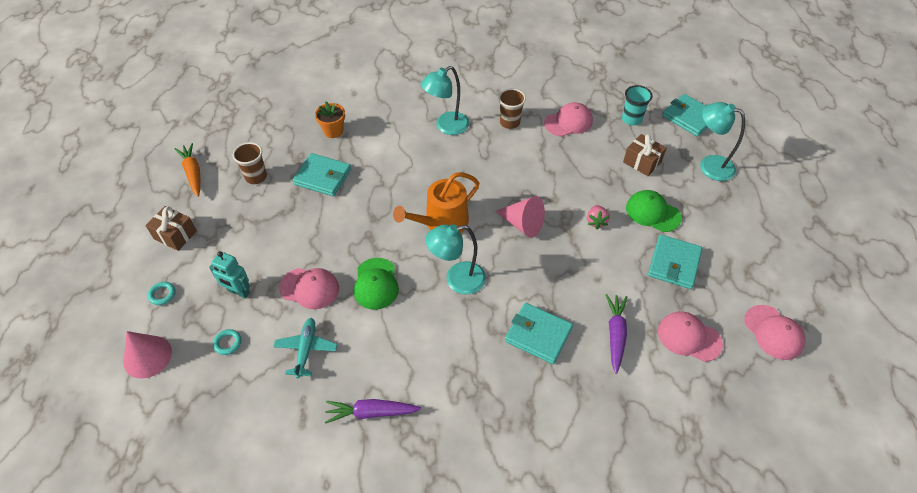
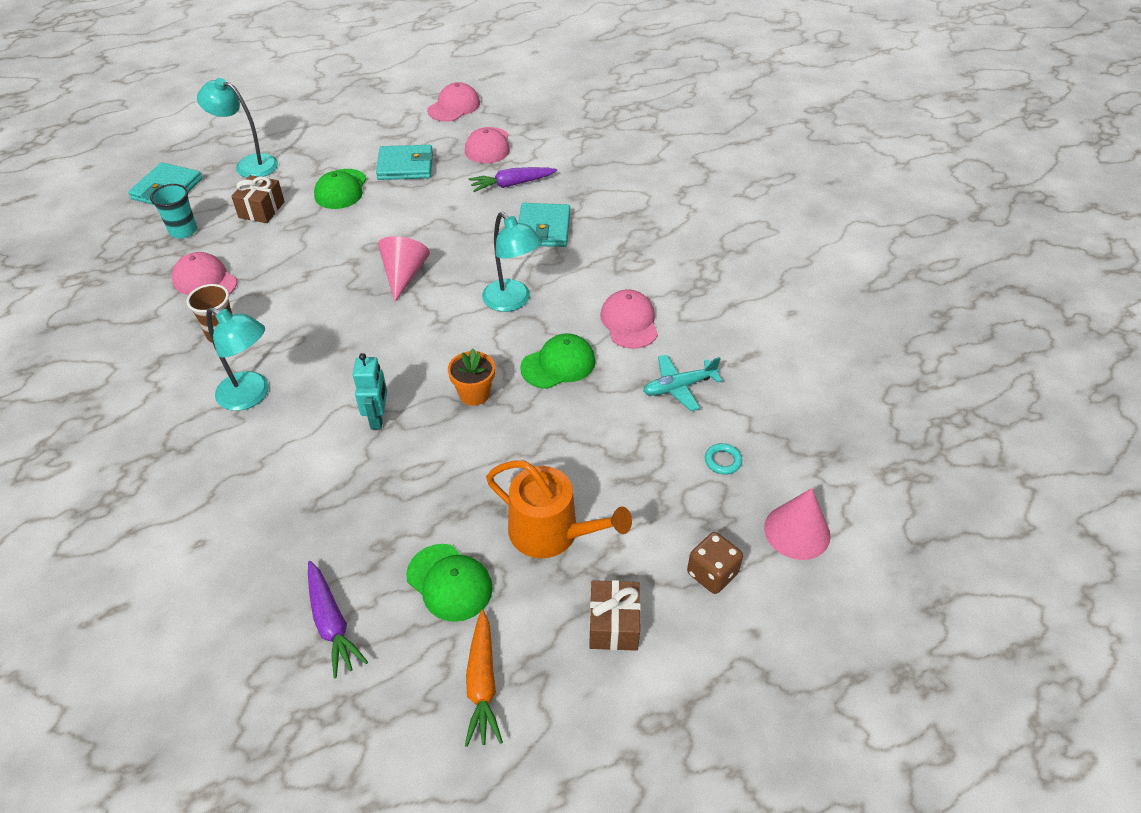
camera: 115 degrees left, 5 degrees down
turquoise ring [148,282,175,305] -> brown dice [687,532,743,594]
orange carrot [174,143,200,197] -> orange carrot turned 45 degrees counterclockwise [465,610,503,747]
turquoise robot [209,251,250,299] -> turquoise robot moved to [353,353,387,430]
brown cup [233,142,267,184] -> green cap [406,544,493,622]
pink cap [279,268,339,309] -> pink cap moved to [600,290,658,349]
turquoise wallet [293,153,351,196] -> none
orange flower pot [315,101,345,138] -> orange flower pot moved to [448,349,495,406]
purple carrot [325,399,421,424] -> purple carrot moved to [308,561,368,678]
orange watering can [393,172,479,233] -> orange watering can moved to [486,460,632,558]
pink strawberry [587,205,609,229] -> none
turquoise lamp [700,102,745,181] -> turquoise lamp turned 105 degrees clockwise [197,78,278,178]

